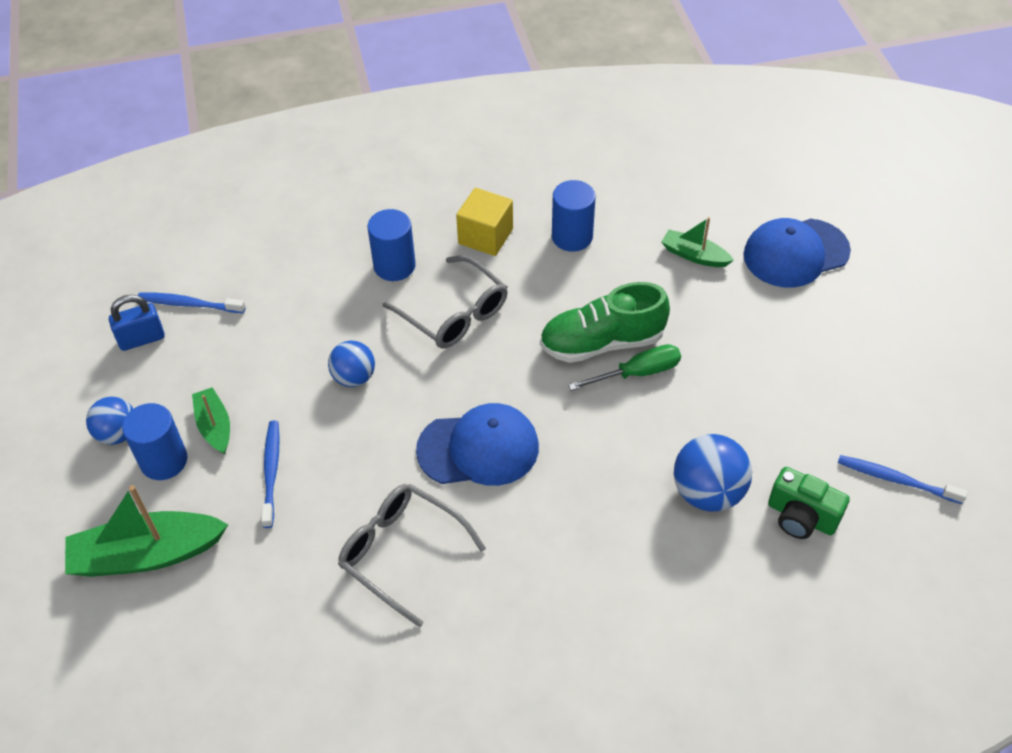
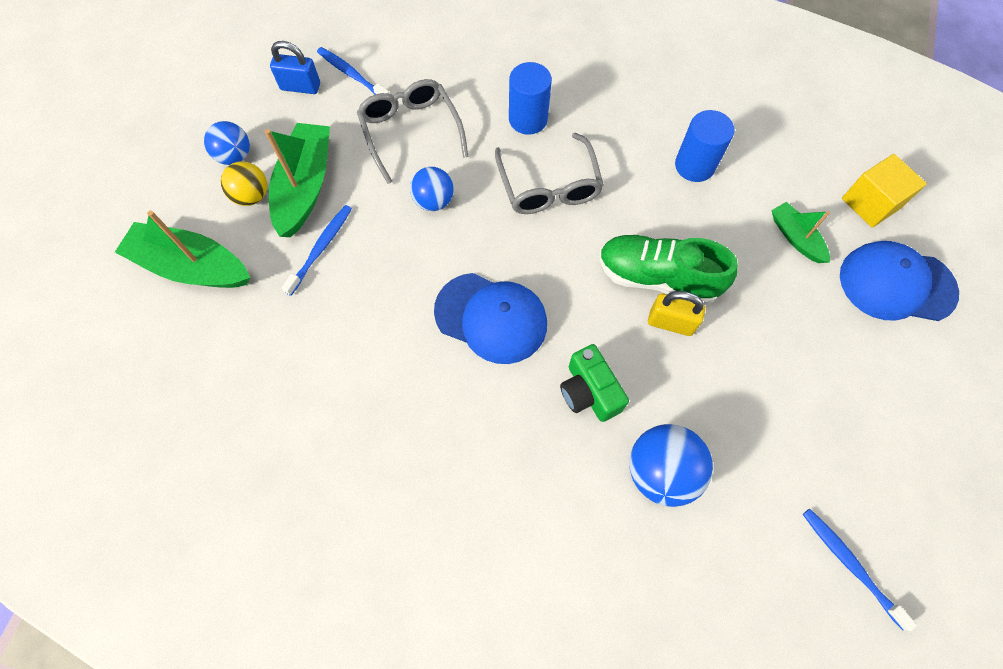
camera: 30 degrees right, 15 degrees up
blue cylinder [122,403,187,480] -> yellow ball [221,161,267,206]
green boat [192,387,230,454] -> green boat [264,123,330,237], size x1.81
grey glasses [338,484,486,627] -> grey glasses moved to [357,79,468,184]
yellow cube [456,188,513,256] -> yellow cube moved to [842,154,927,228]
green screwdriver [568,344,681,391] -> yellow padlock [648,291,705,336]
green camera [768,467,850,539] -> green camera moved to [560,344,629,422]

